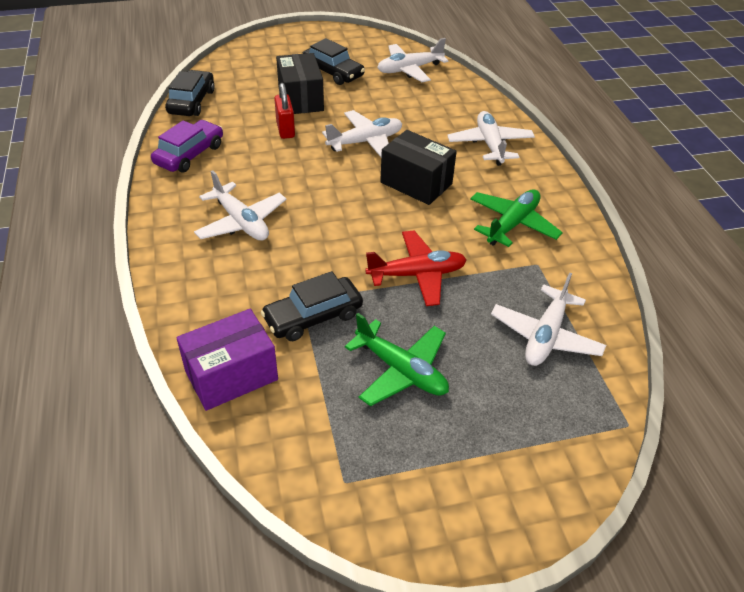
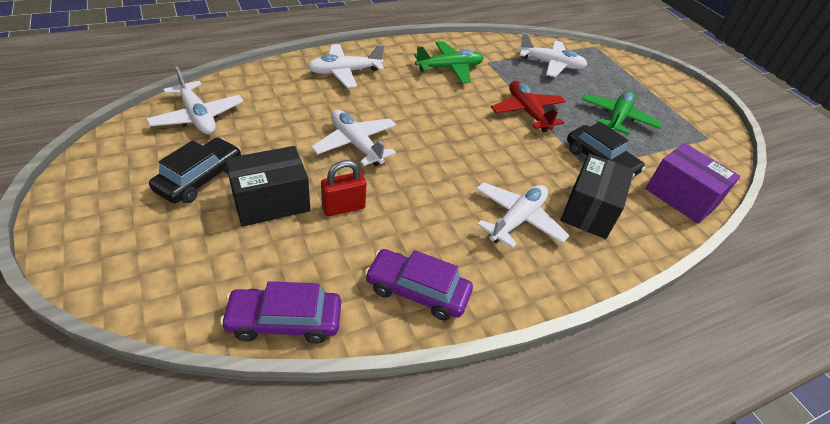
camera: 105 degrees left, 0 degrees up
black car [165,70,215,116] -> purple car [220,281,341,344]
black box [380,130,457,205] -> black box moved to [561,153,634,239]
green plane [470,190,563,247] -> green plane turned 135 degrees clockwise [414,42,484,83]

